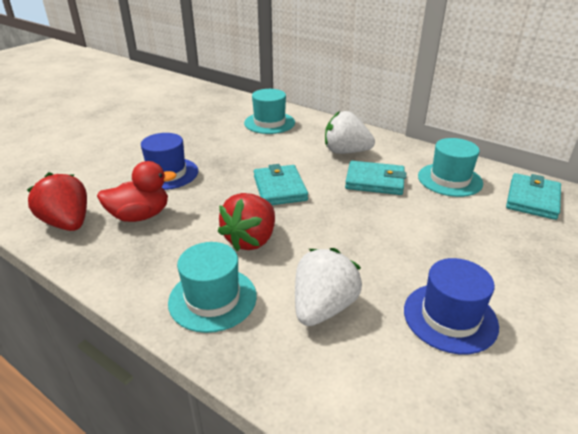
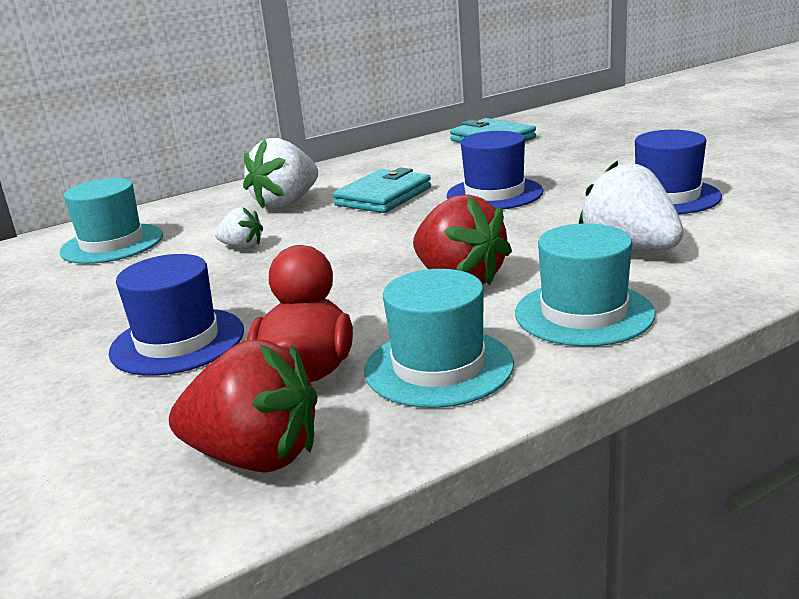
camera: 65 degrees left, 10 degrees down
red strawberry [27,172,87,231] -> red strawberry turned 150 degrees counterclockwise [169,339,317,473]
turquoise wallet [254,164,308,205] -> none
turquoise hat [418,138,483,197] -> turquoise hat moved to [365,269,514,408]
none -> white strawberry [215,207,263,249]
none -> blue hat [447,131,543,209]

